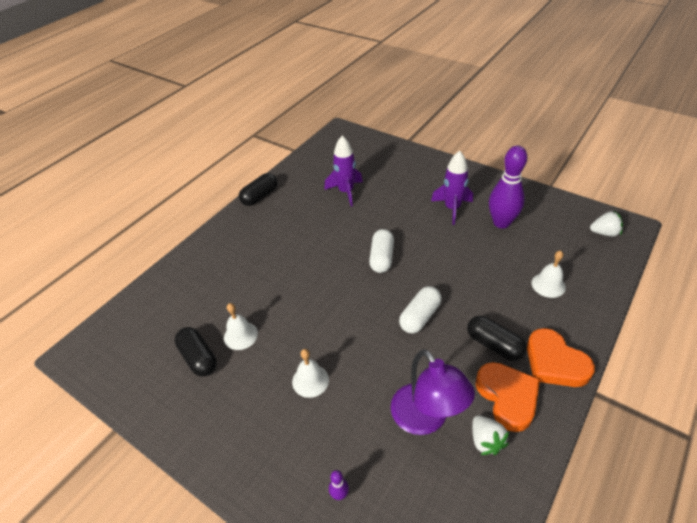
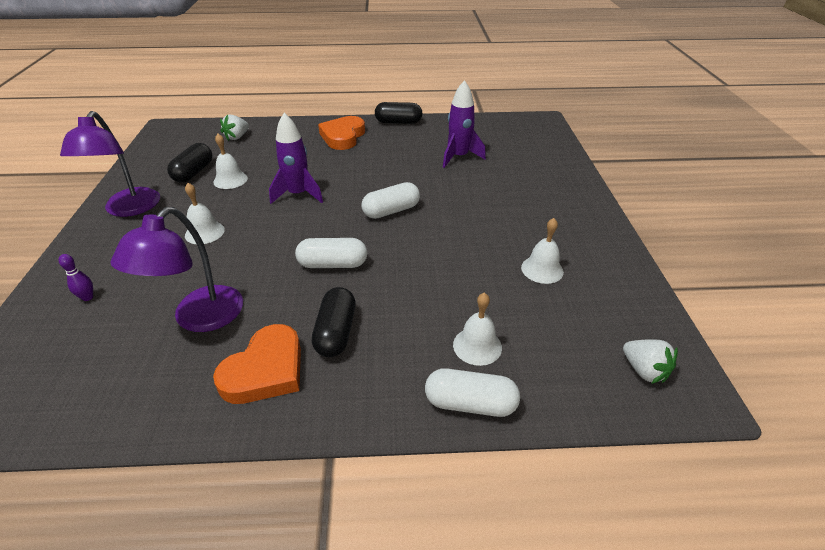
camera: 50 degrees right, 5 degrees down
purple rocket [431,151,473,225] -> purple rocket moved to [269,113,323,204]
white strawberry [472,416,509,455] -> white strawberry moved to [220,115,249,141]
purple bowling pin [489,146,527,228] -> white bell [521,218,564,284]
orange heart [527,328,595,387] -> orange heart moved to [318,116,365,150]
none -> purple lamp [60,111,160,217]
none -> white capsule [425,368,520,417]

